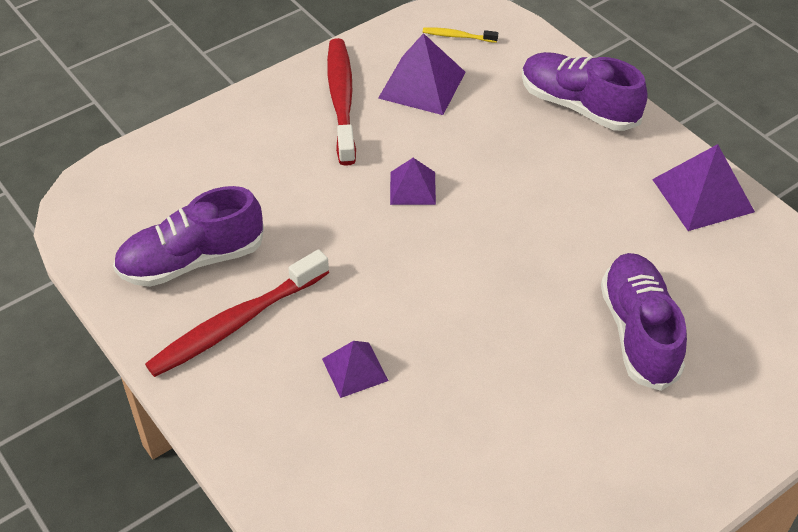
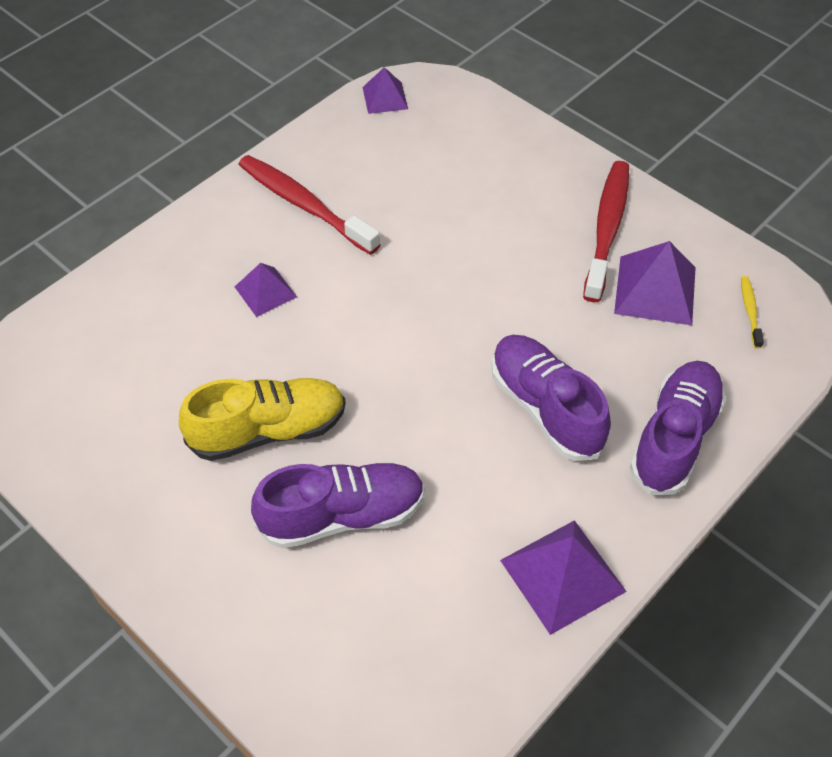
camera: 80 degrees right, 5 degrees up
purple shoe [113,186,264,287] -> purple shoe moved to [492,335,611,461]
red toothbrush [327,38,356,166] -> red toothbrush turned 60 degrees counterclockwise [583,161,629,302]
purple pyramid [390,158,436,205] -> purple pyramid moved to [363,67,408,114]
none -> yellow shoe [179,378,346,461]

